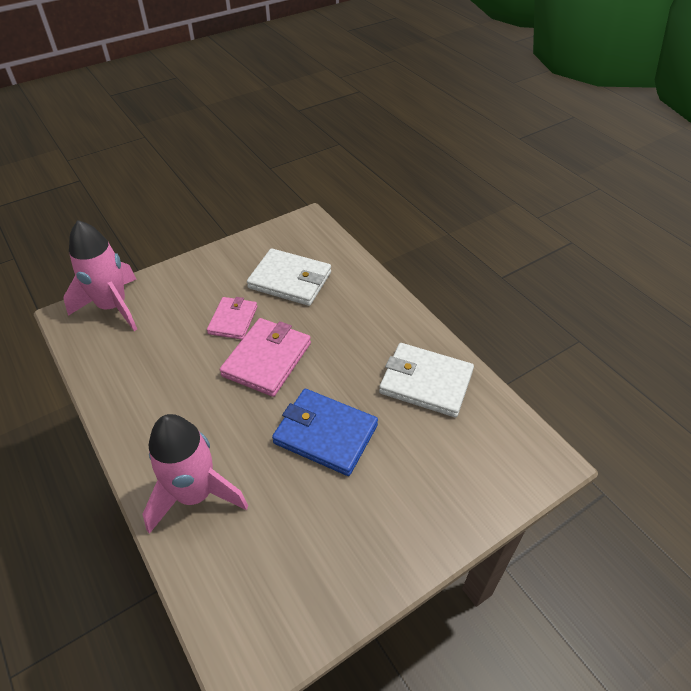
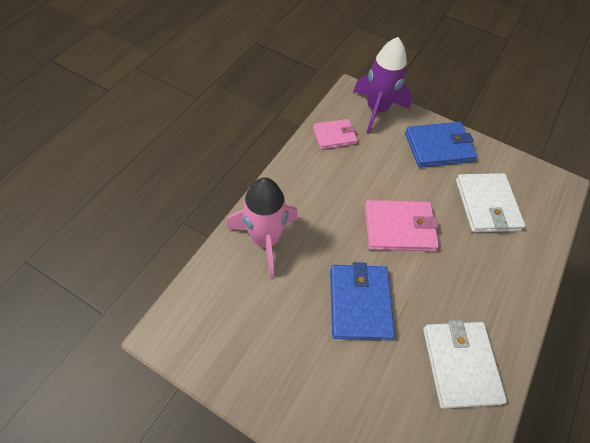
camera: 60 degrees right, 10 degrees up
pink rocket [63,220,137,331] -> purple rocket [353,37,412,134]
pink wallet [207,297,257,340] -> pink wallet moved to [313,119,358,149]
none -> blue wallet [405,122,477,168]

